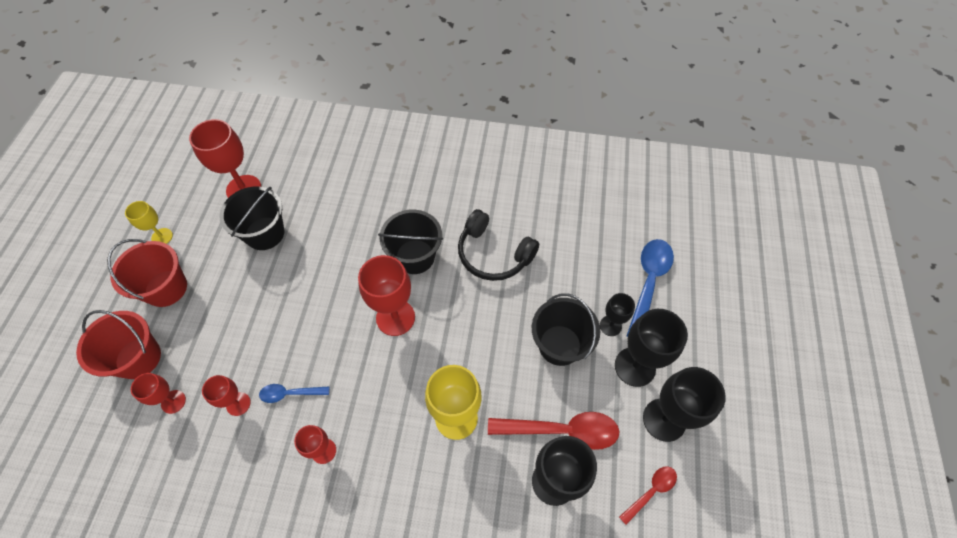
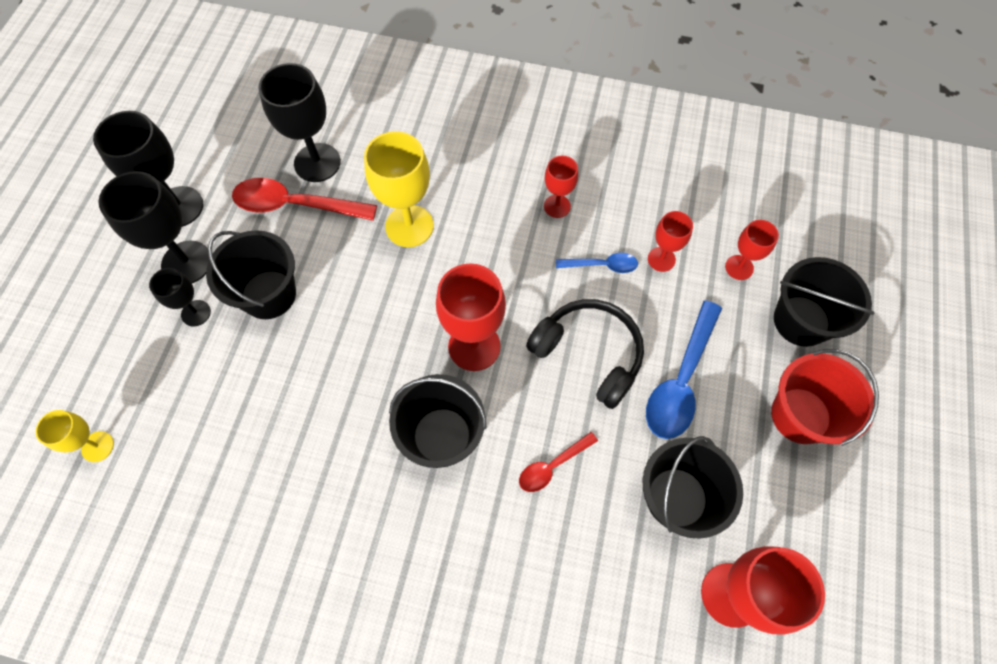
camera: 175 degrees left, 5 degrees up
red bucket [76,310,161,379] -> black bucket [774,257,874,347]
yellow goblet [125,201,173,244] -> yellow goblet moved to [36,410,114,462]
black headphones [458,209,539,281] -> black headphones moved to [526,299,644,409]
red spoon [619,466,677,525] -> red spoon moved to [519,432,598,492]
blue spoon [627,239,674,337] -> blue spoon moved to [646,300,722,439]

